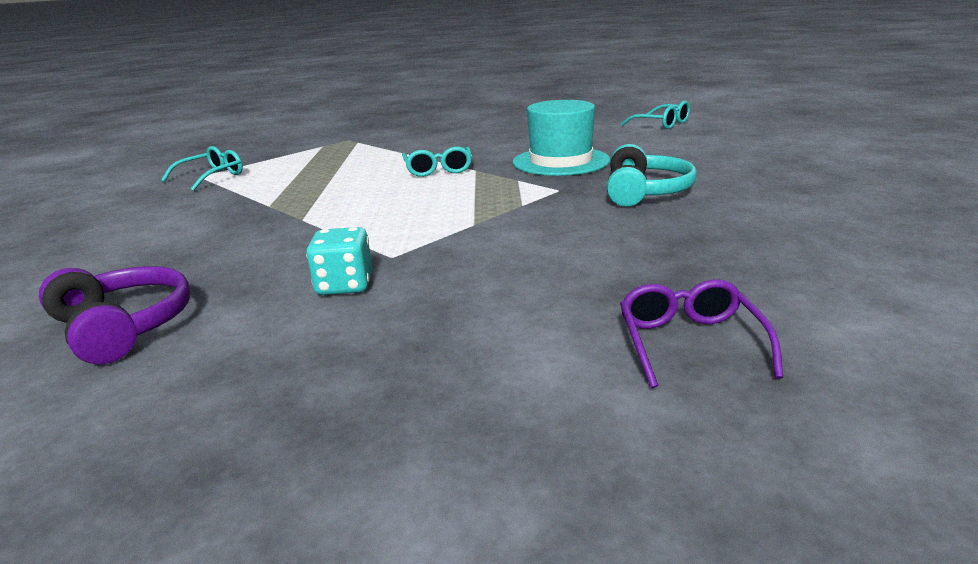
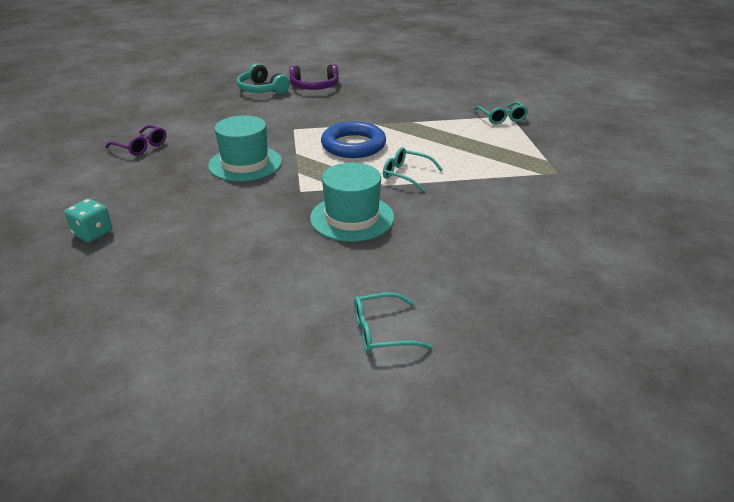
camera: 125 degrees right, 10 degrees up
turquoise dice [306,227,372,295] -> turquoise dice moved to [64,199,112,242]
turquoise headphones [606,144,697,207] -> turquoise headphones moved to [237,63,290,94]
none -> turquoise hat [208,115,282,182]
none -> blue ring [321,121,386,158]

